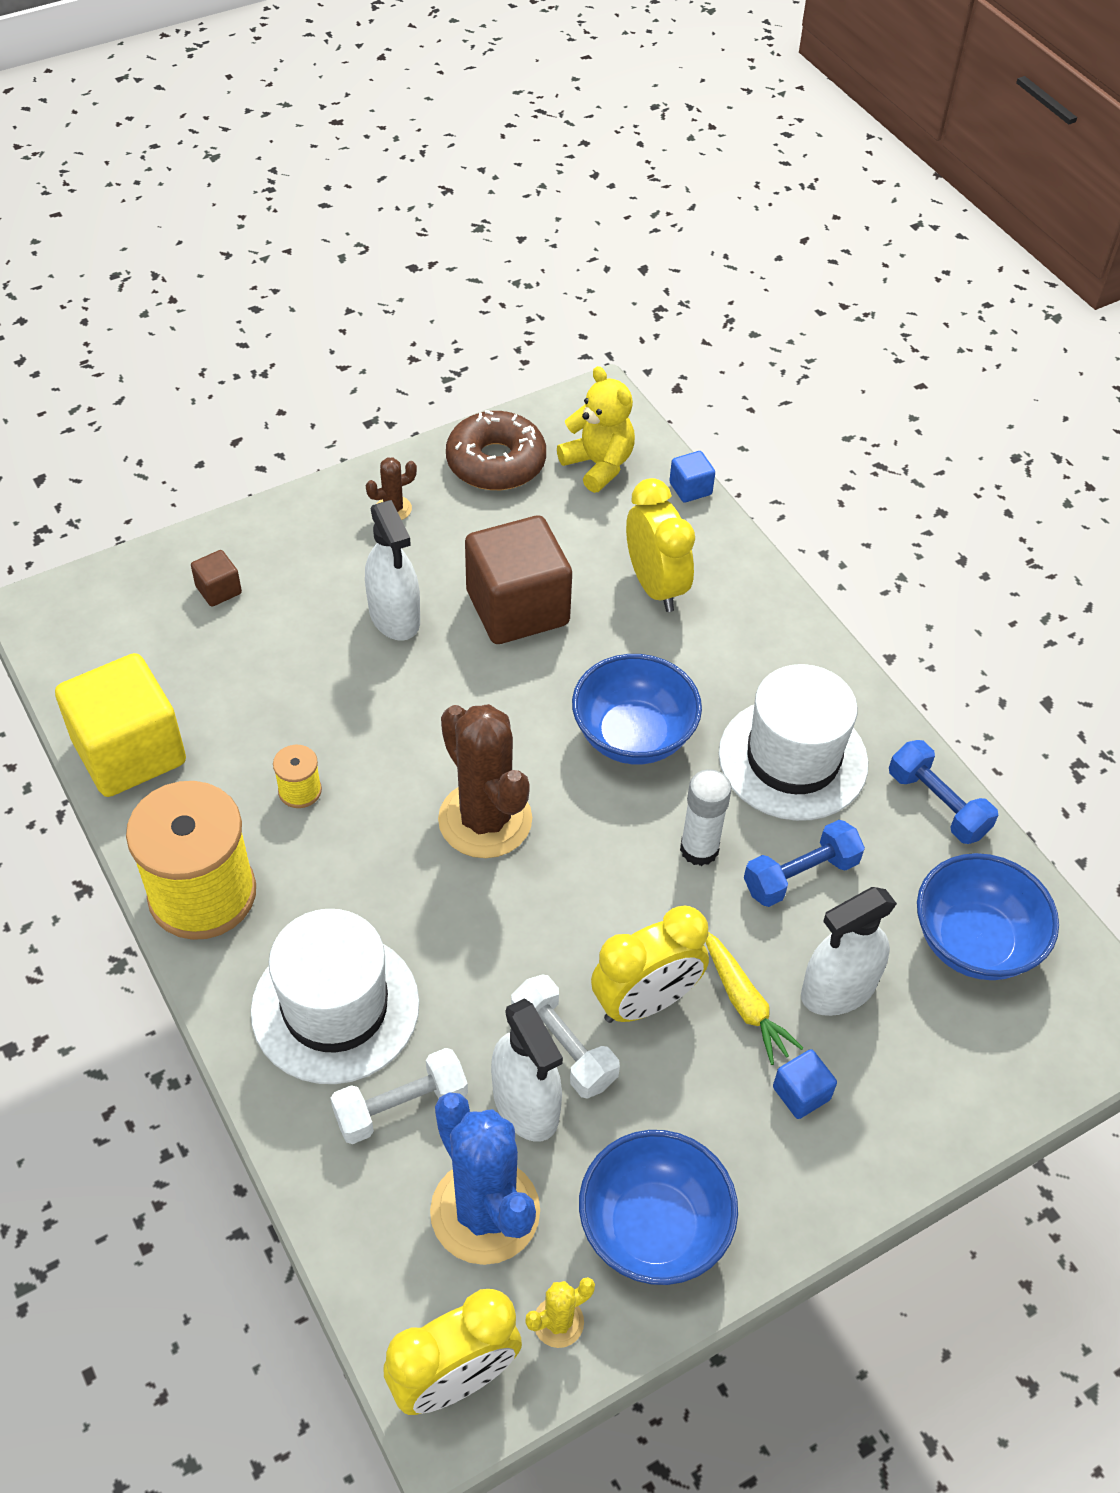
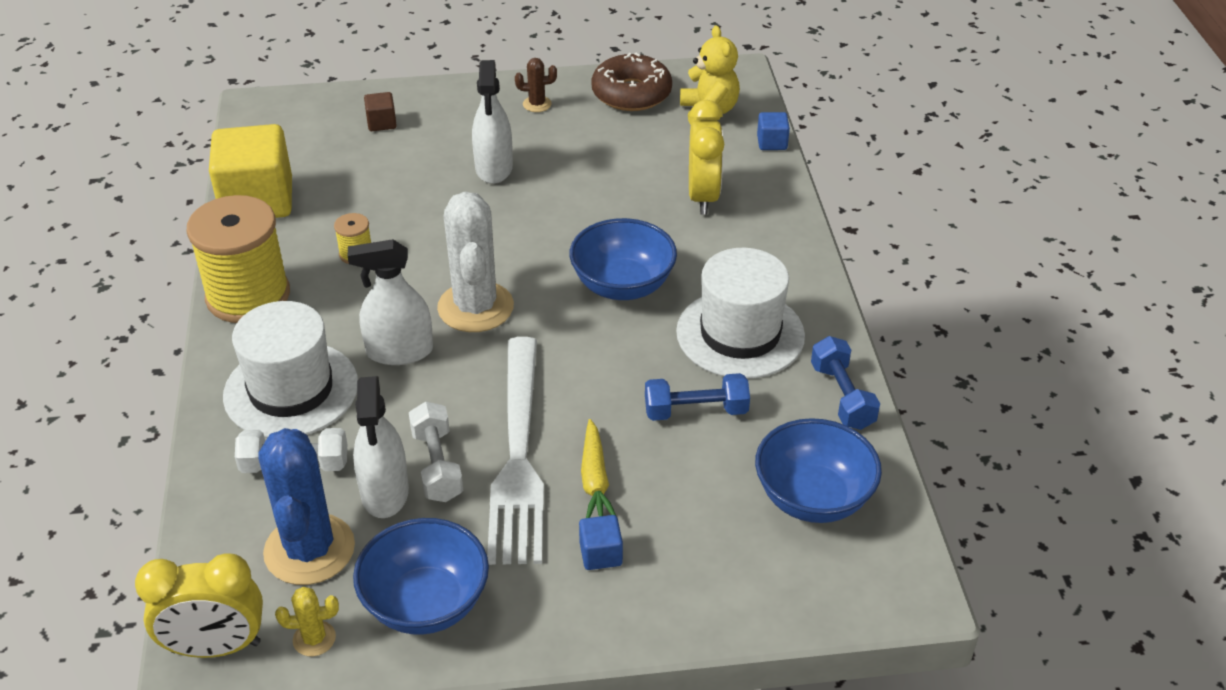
camera: 25 degrees right, 10 degrees down
brown cactus [438,704,532,858] -> white cactus [437,191,514,332]
brown cube [465,515,572,644] -> none
yellow clock [591,905,709,1023] -> white fork [487,337,544,565]
white glue stick [680,769,732,866] -> none
white spray bottle [801,887,897,1016] -> white spray bottle moved to [348,239,433,365]

